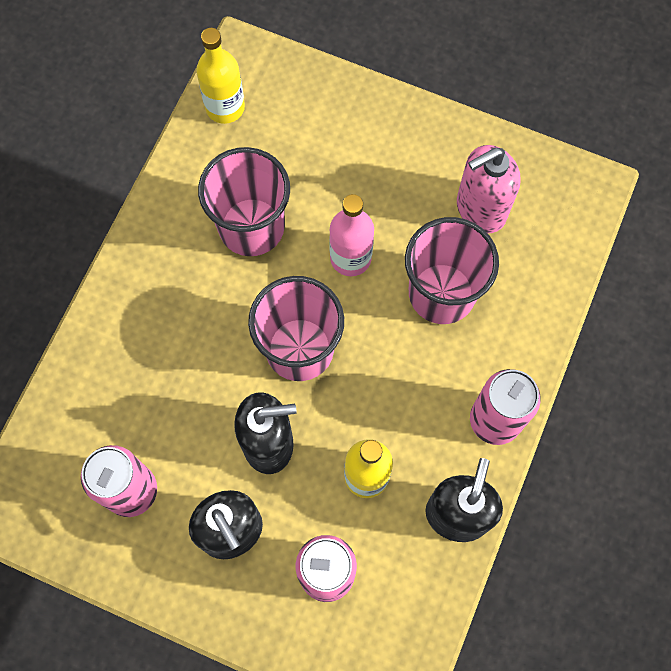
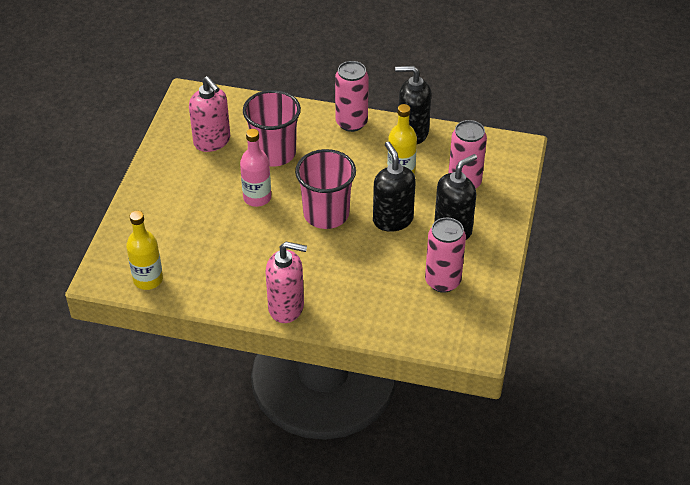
camera: 100 degrees left, 25 degrees down
pink cup [198,147,290,256] -> none
none -> pink soap dispenser [266,242,307,323]

